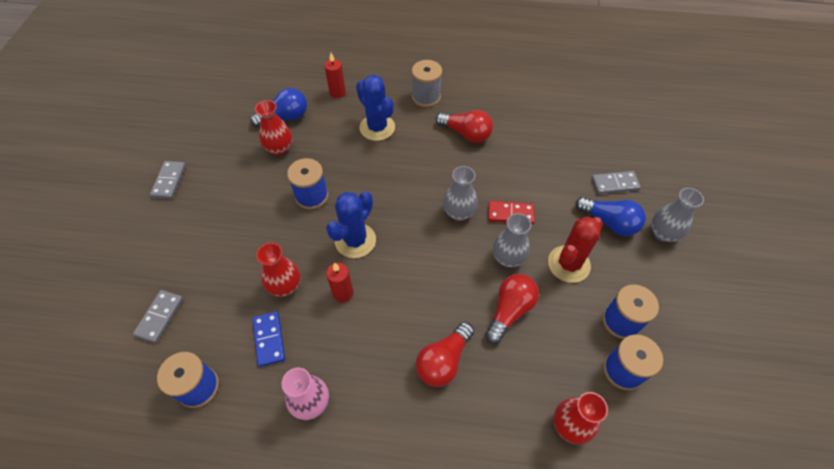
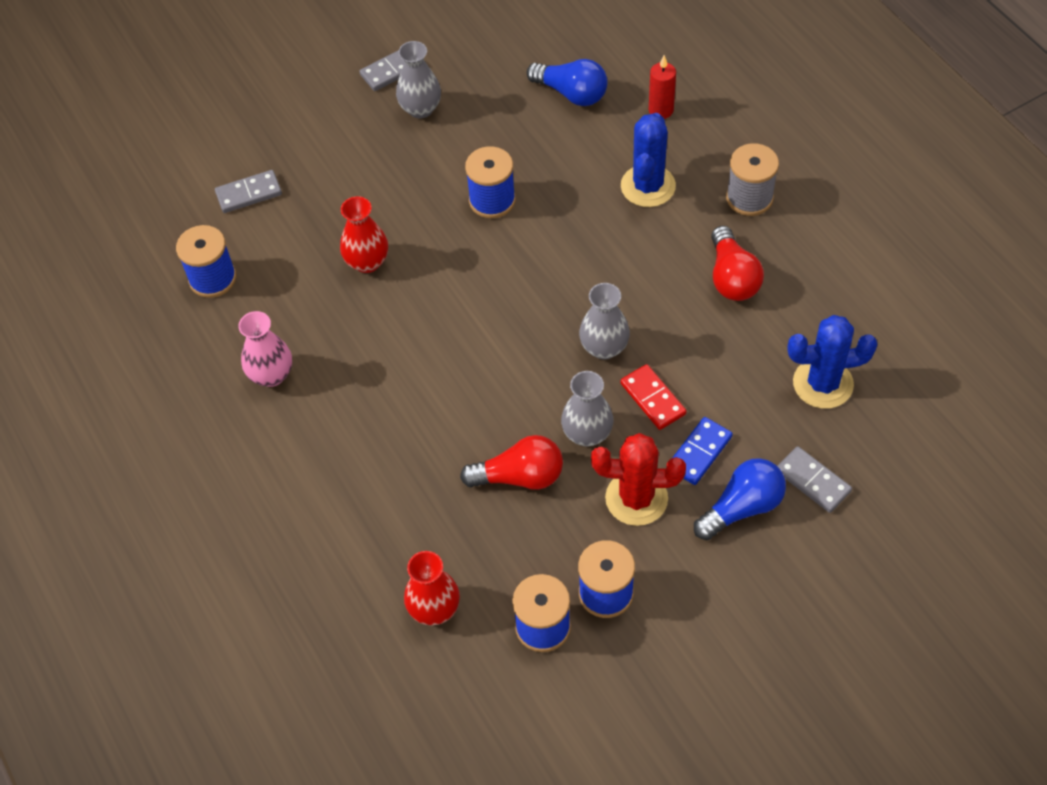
camera: 55 degrees right, 0 degrees up
blue domino [253,312,285,367] -> blue domino moved to [672,417,733,485]
red vase [255,100,292,155] -> none
blue cactus [326,191,376,258] -> blue cactus moved to [787,315,878,409]
red candle [326,263,354,302] -> none
red light bulb [416,322,474,387] -> none
blue light bulb [575,196,646,236] -> blue light bulb turned 120 degrees counterclockwise [694,458,786,540]
grey vase [651,188,704,242] -> grey vase moved to [396,41,441,118]

